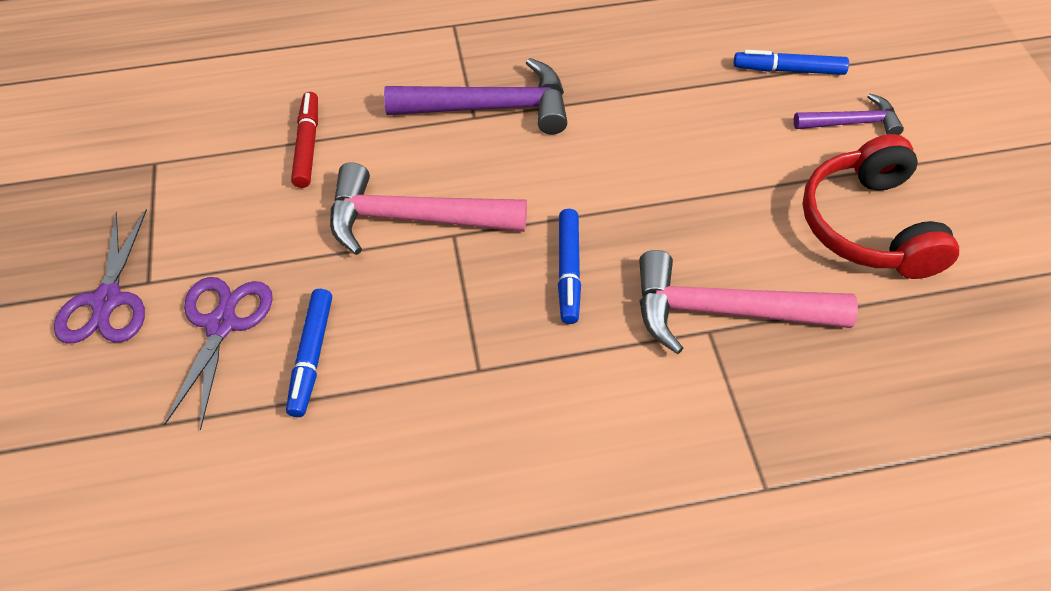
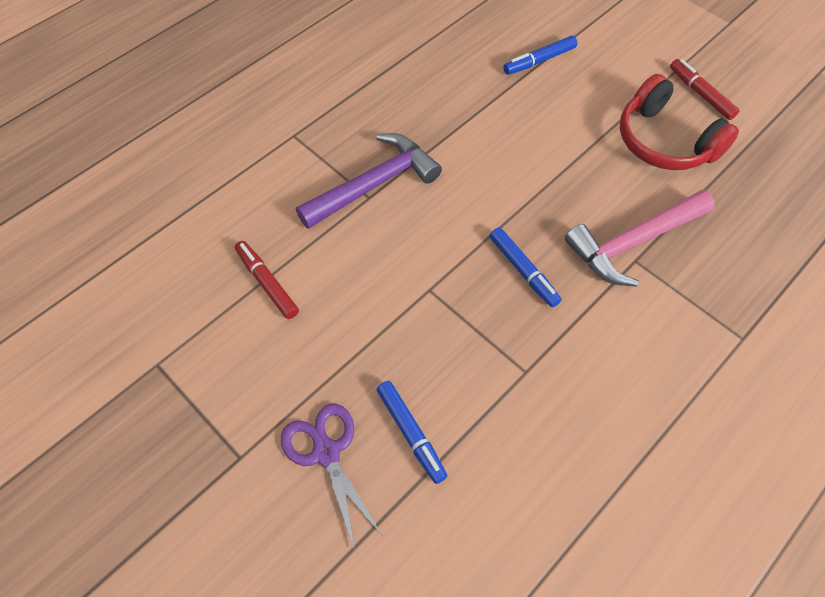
camera: 35 degrees left, 5 degrees up
purple scissors [54,209,147,343] -> none
pink hammer [330,162,527,255] -> none
purple hammer [794,93,904,135] -> none
none -> red marker [670,59,739,120]

